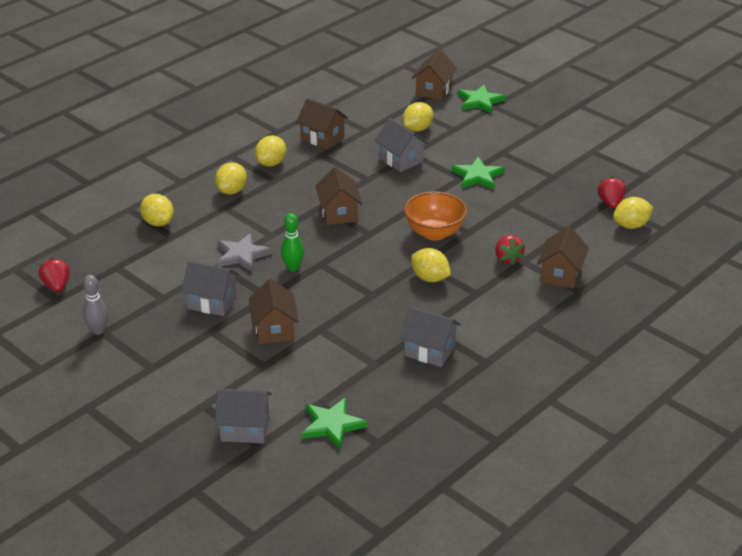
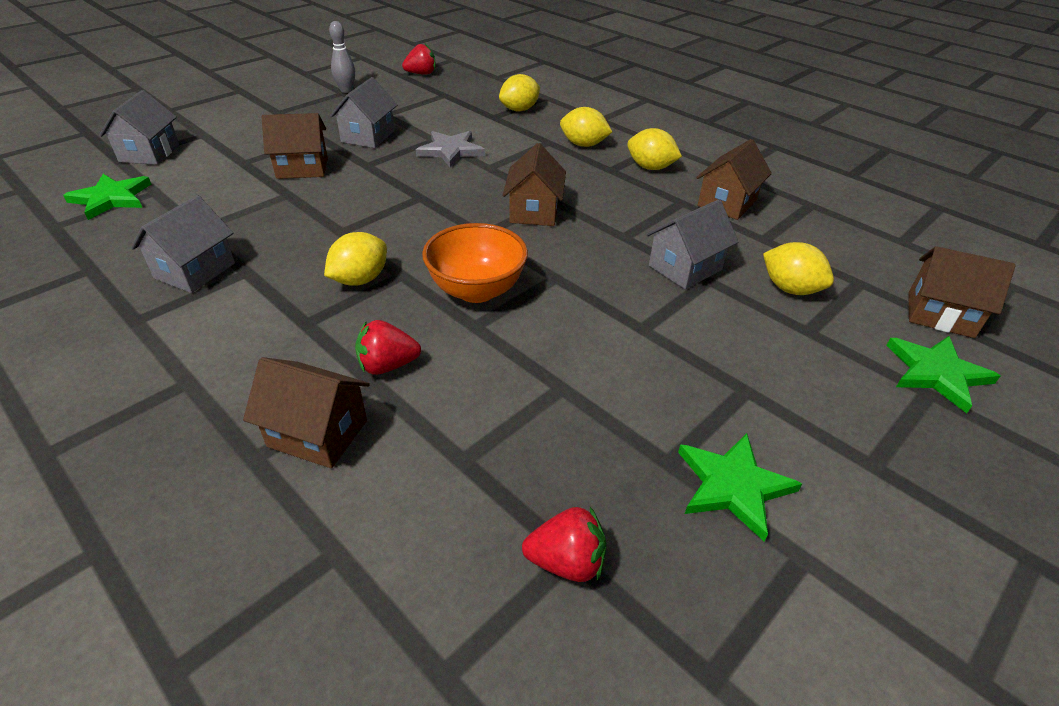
camera: 90 degrees right, 5 degrees up
green bowling pin [281,213,304,271] -> none
brown house [316,167,362,225] -> brown house turned 75 degrees counterclockwise [503,143,566,226]
green star [451,157,505,190] -> green star moved to [678,433,802,542]
yellow lemon [613,197,653,229] -> none

